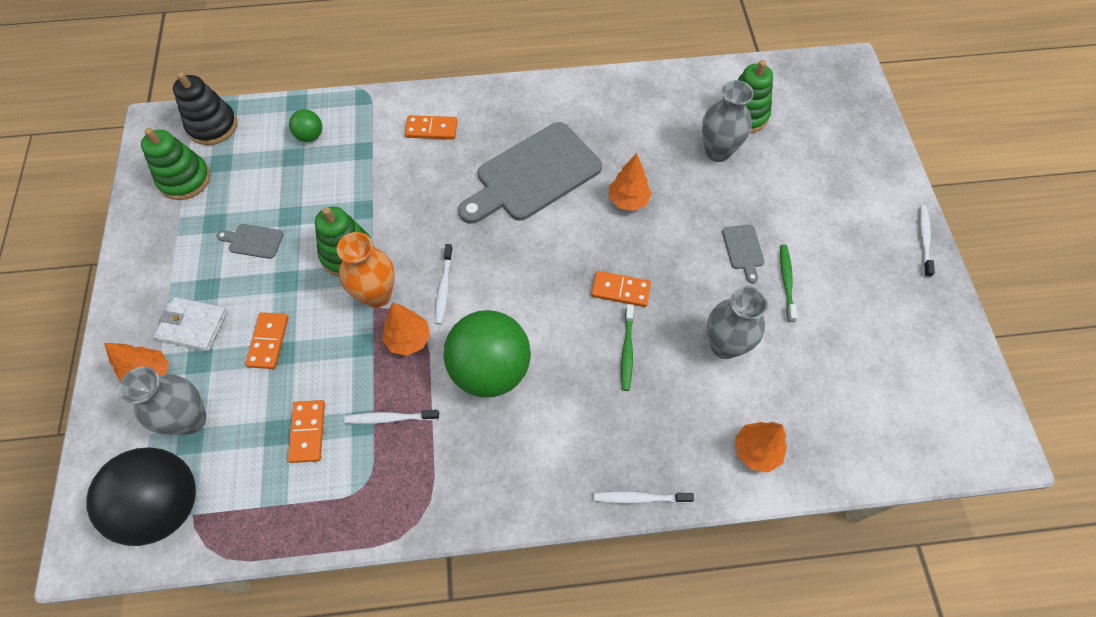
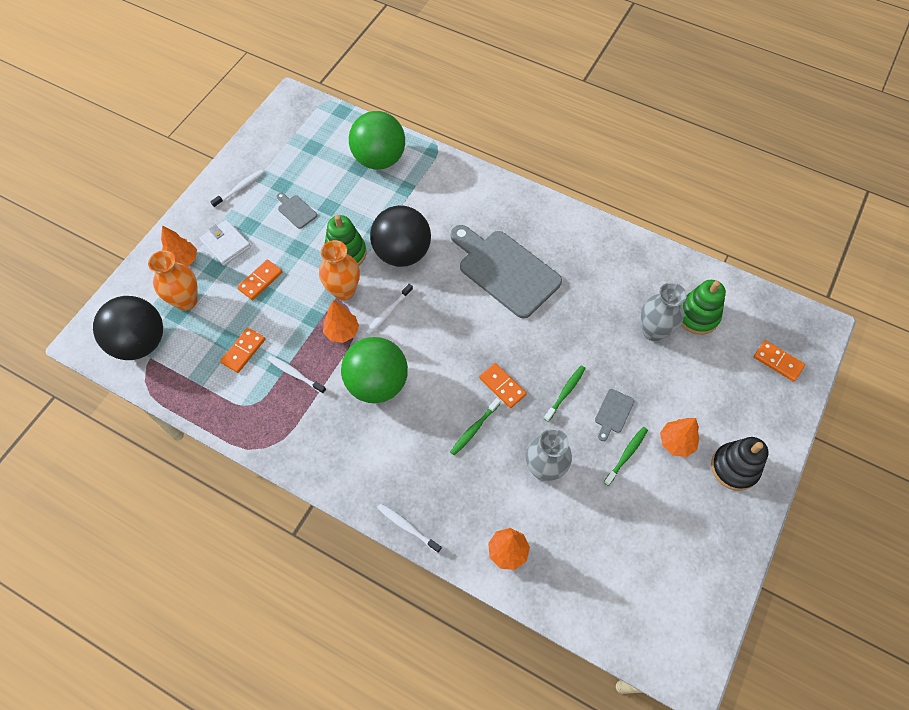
camera: 35 degrees right, 0 degrees up
grey vase [119,366,206,435] -> orange vase [148,250,198,311]
green stacking toy [141,128,211,200] -> none
black stacking toy [173,72,237,145] -> black stacking toy moved to [711,437,769,491]
green ball [289,109,322,142] -> green ball [349,111,405,170], size x2.25
orange domino [405,115,457,139] -> orange domino moved to [754,340,805,382]
grey cutting board [458,122,602,224] -> grey cutting board turned 45 degrees clockwise [450,225,562,319]
orange tree [609,153,652,211] -> orange tree moved to [660,418,699,457]
white toothbrush [919,205,935,277] -> white toothbrush moved to [210,170,264,208]
none -> black ball [370,205,431,267]
none -> green toothbrush [544,365,586,422]

